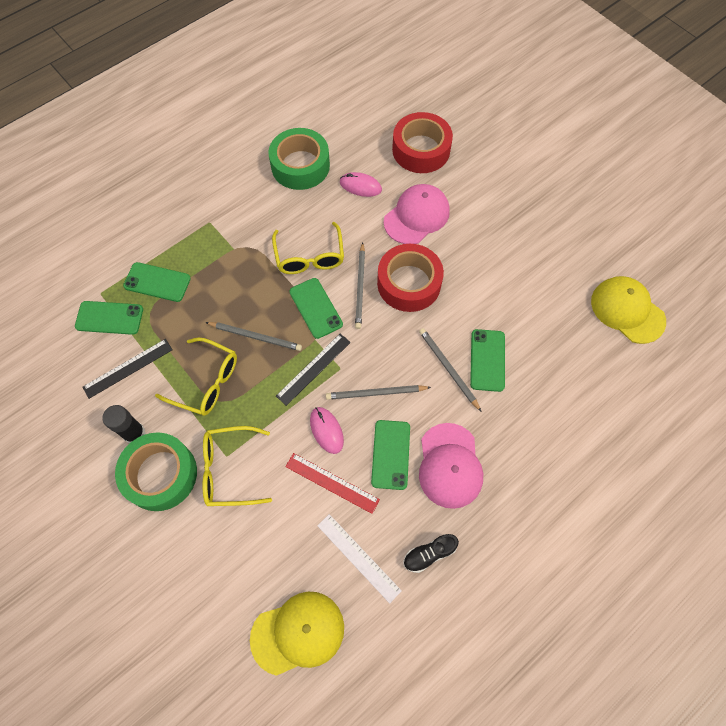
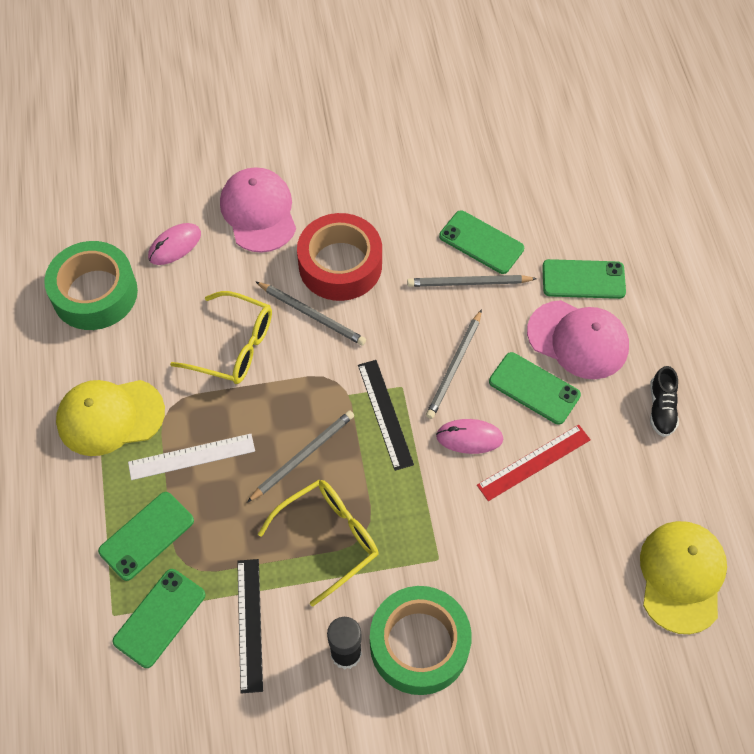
camera: 60 degrees left, 5 degrees down
yellow glasses [202,426,272,506] -> none
green phone [289,278,343,339] -> green phone moved to [542,259,626,299]
white ruler [317,514,402,603] -> white ruler moved to [128,434,255,480]
red tape [392,112,453,173] -> none
yellow cap [591,276,666,344] -> yellow cap moved to [56,380,165,456]

